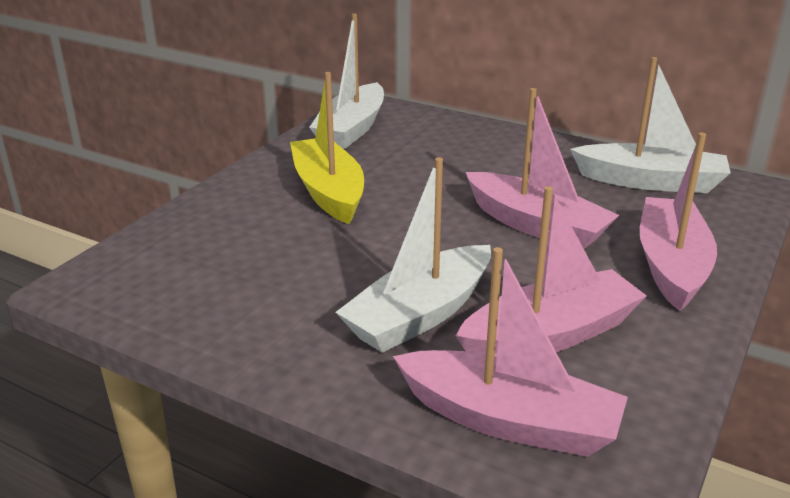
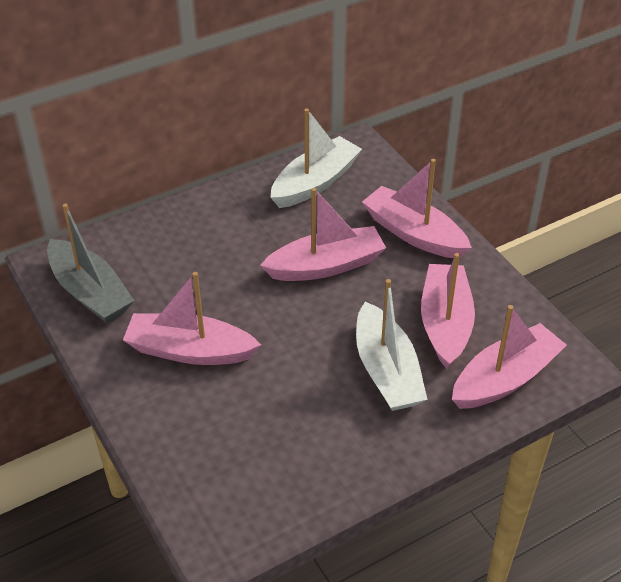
camera: 60 degrees left, 15 degrees up
yellow boat [290,72,364,224] -> pink boat [123,272,261,365]
white boat [309,14,384,149] -> grey boat [47,204,134,323]

